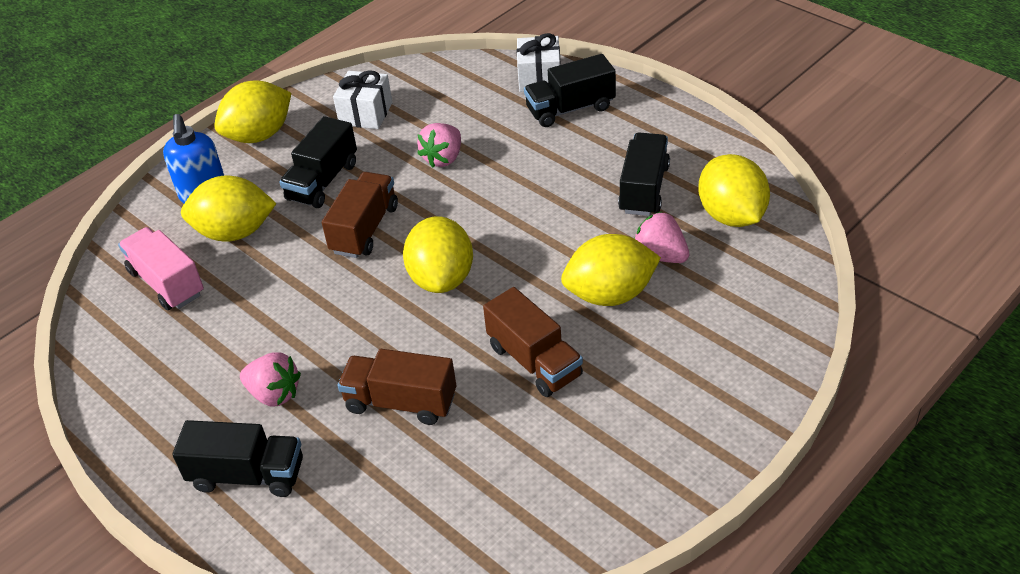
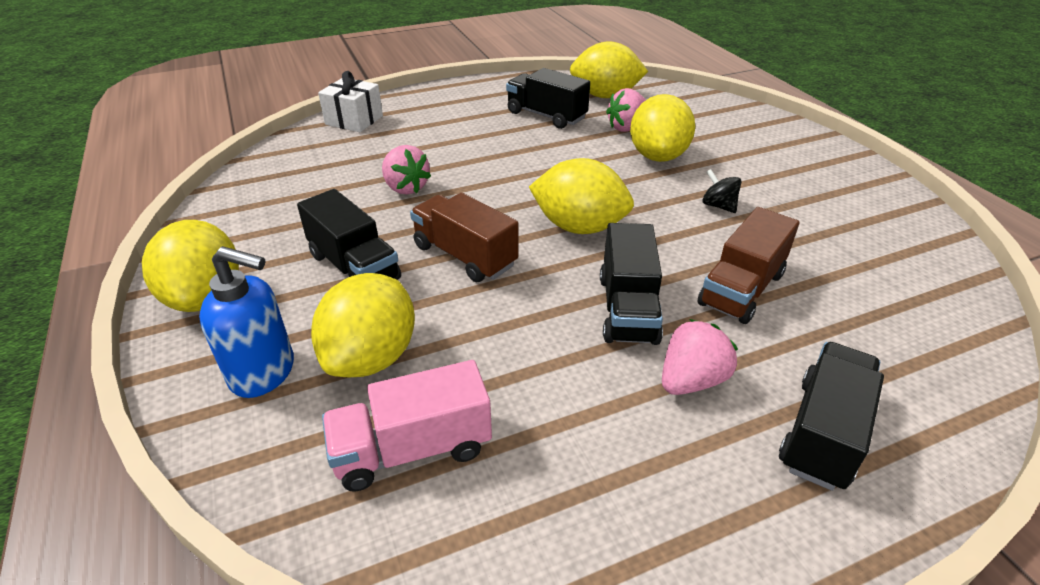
camera: 70 degrees left, 5 degrees down
white gift [333,70,393,129] -> none
brown truck [483,287,583,397] -> black spinning top [703,169,741,213]
black truck [524,54,616,127] -> black truck moved to [600,223,663,345]

